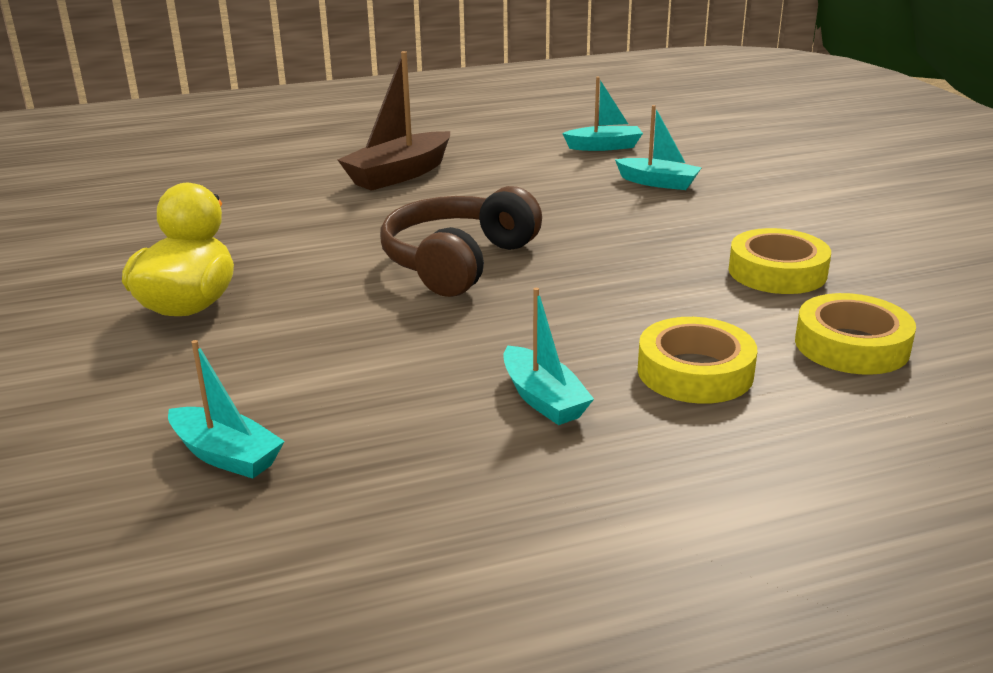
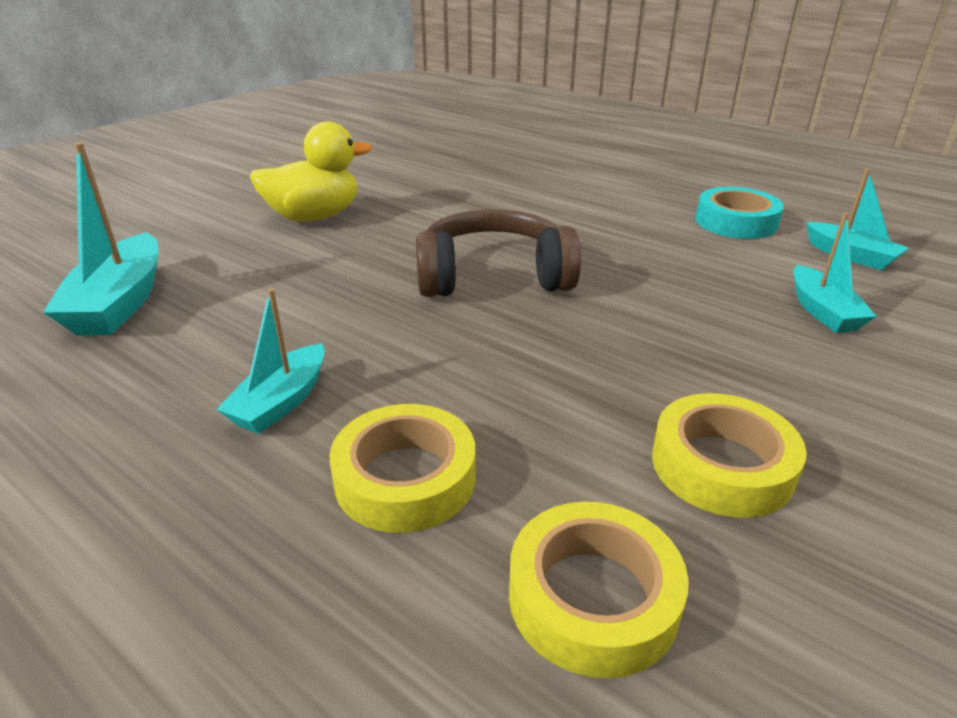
camera: 55 degrees right, 5 degrees up
turquoise boat [168,340,285,479] -> turquoise boat [43,142,159,336], size x1.58
brown boat [338,51,450,191] -> none
none -> turquoise tape [695,187,784,239]

